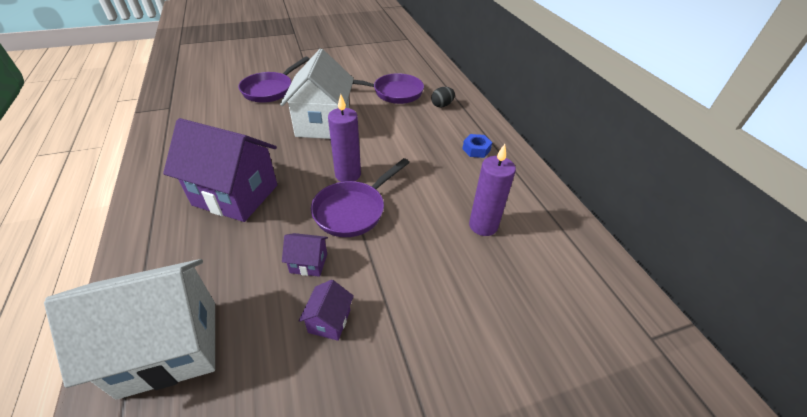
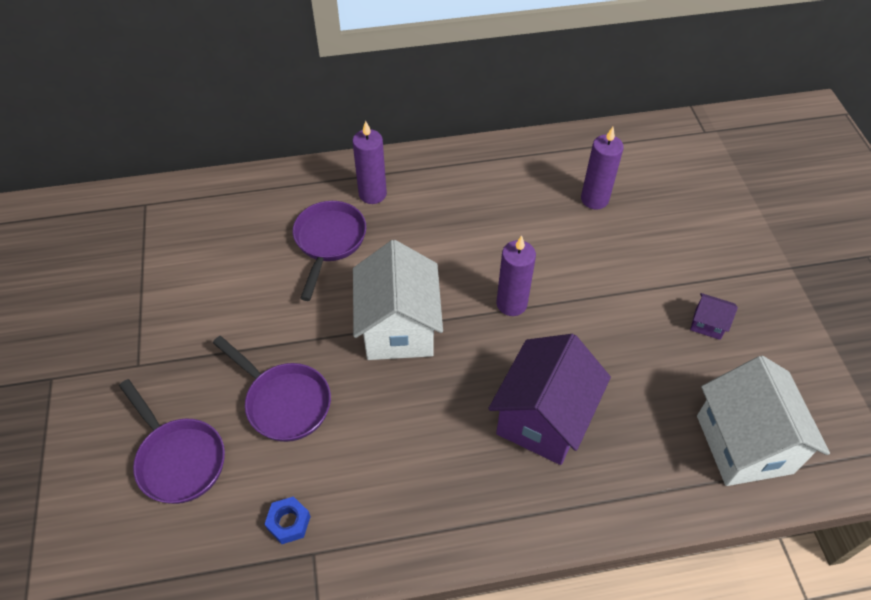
camera: 80 degrees left, 10 degrees up
white house [280,49,354,139] -> white house turned 75 degrees clockwise [353,240,443,360]
purple house [282,233,328,277] -> none
purple pan [311,158,410,237] -> purple pan moved to [119,379,225,504]
black egg [431,87,455,108] -> purple candle [352,121,387,204]
blue nut [462,134,492,158] -> blue nut moved to [264,496,311,544]

